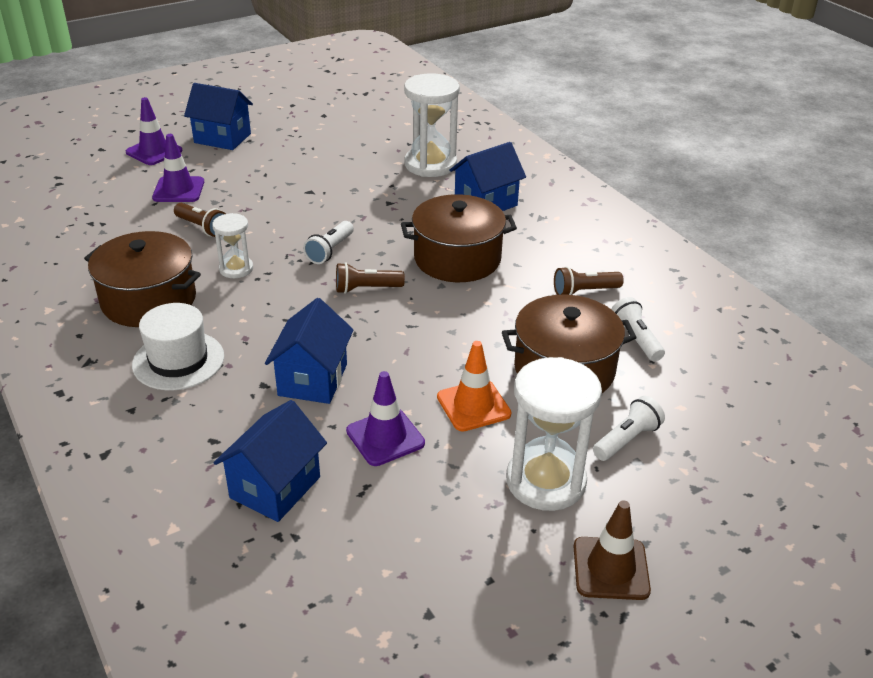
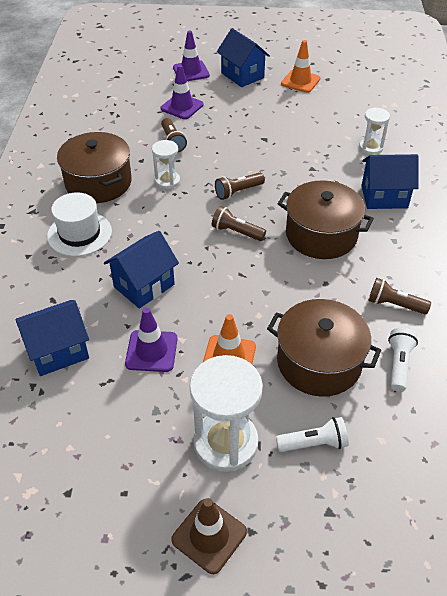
camera: 35 degrees right, 10 degrees up
white flashlight [303,221,354,264] -> brown flashlight [215,173,265,200]
white hourglass [404,73,460,177] -> white hourglass [359,108,390,155], size x0.55
none -> orange traffic cone [281,40,320,93]

